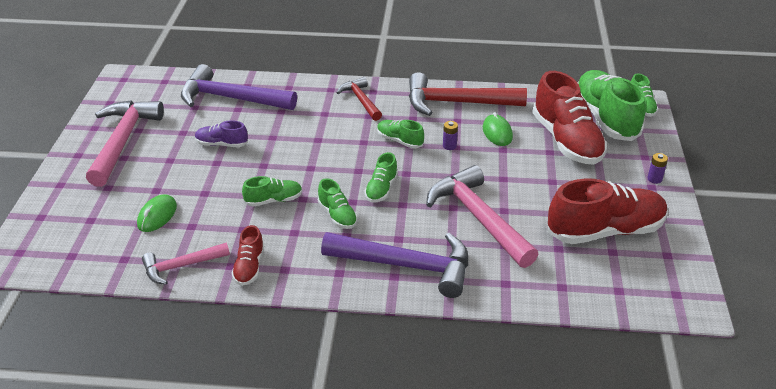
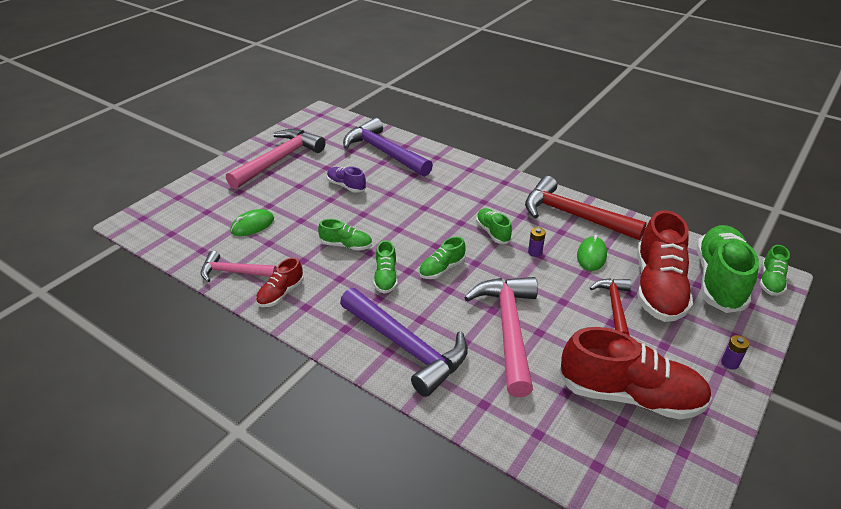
camera: 30 degrees right, 0 degrees up
red hammer [337,77,382,121] -> red hammer moved to [590,278,631,336]

